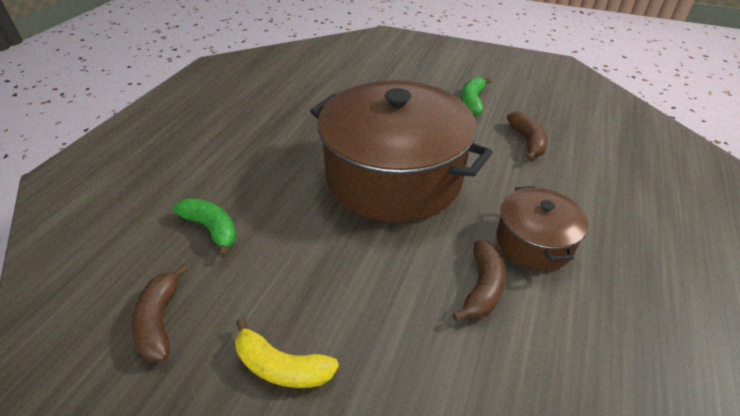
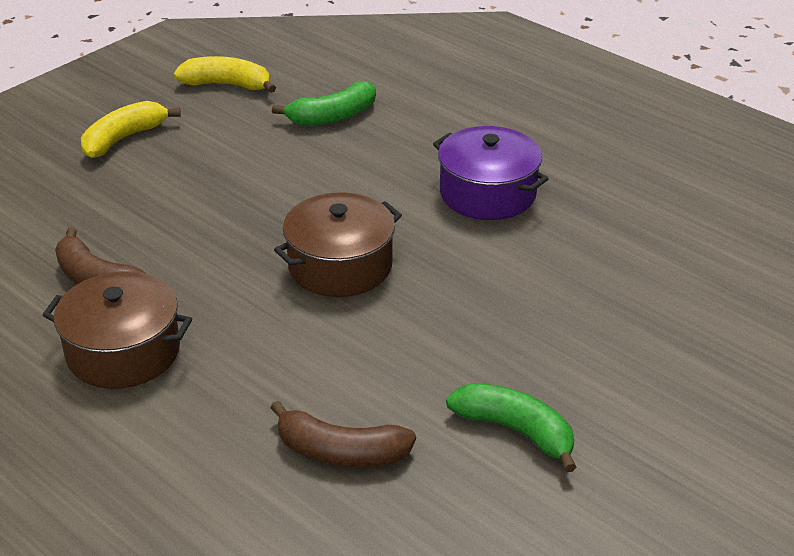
camera: 110 degrees right, 5 degrees down
brown banana [131,264,188,362] -> yellow banana [173,56,276,93]
brown pot [310,80,493,222] -> brown pot [274,192,402,297], size x0.48
none -> purple pot [433,126,549,220]

